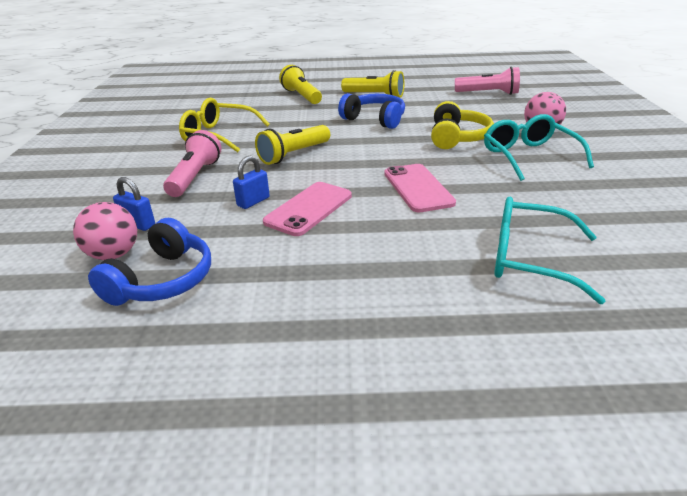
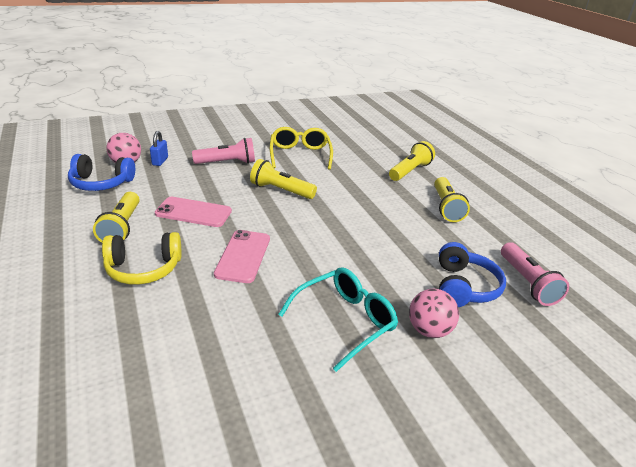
camera: 65 degrees right, 0 degrees up
blue padlock [233,156,270,209] -> none
blue headphones [338,93,405,129] -> blue headphones moved to [439,242,506,307]
pink phone [384,164,456,212] -> pink phone turned 45 degrees counterclockwise [214,230,270,283]
yellow headphones [431,101,494,149] -> yellow headphones moved to [102,232,181,285]
turquoise glasses [494,197,605,304] -> none
none -> yellow flashlight [93,192,140,243]

